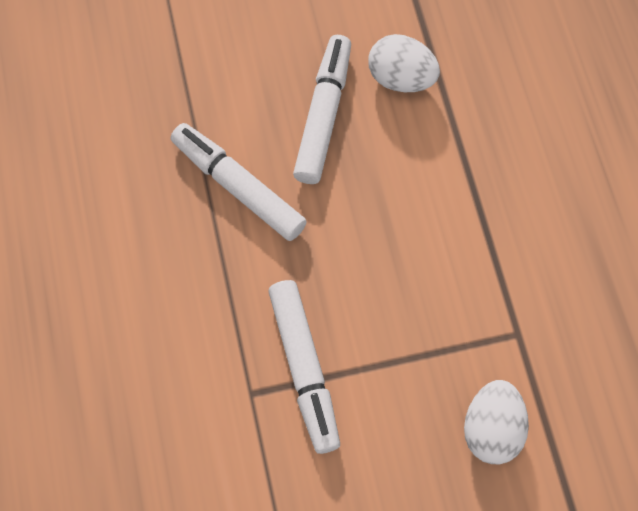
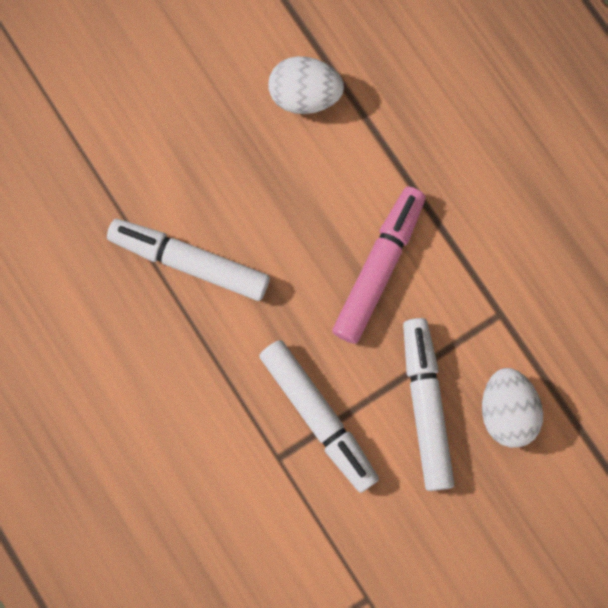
camera: 20 degrees left, 10 degrees up
white marker [293,35,351,184] -> white marker moved to [403,318,454,491]
none -> pink marker [332,187,426,344]

